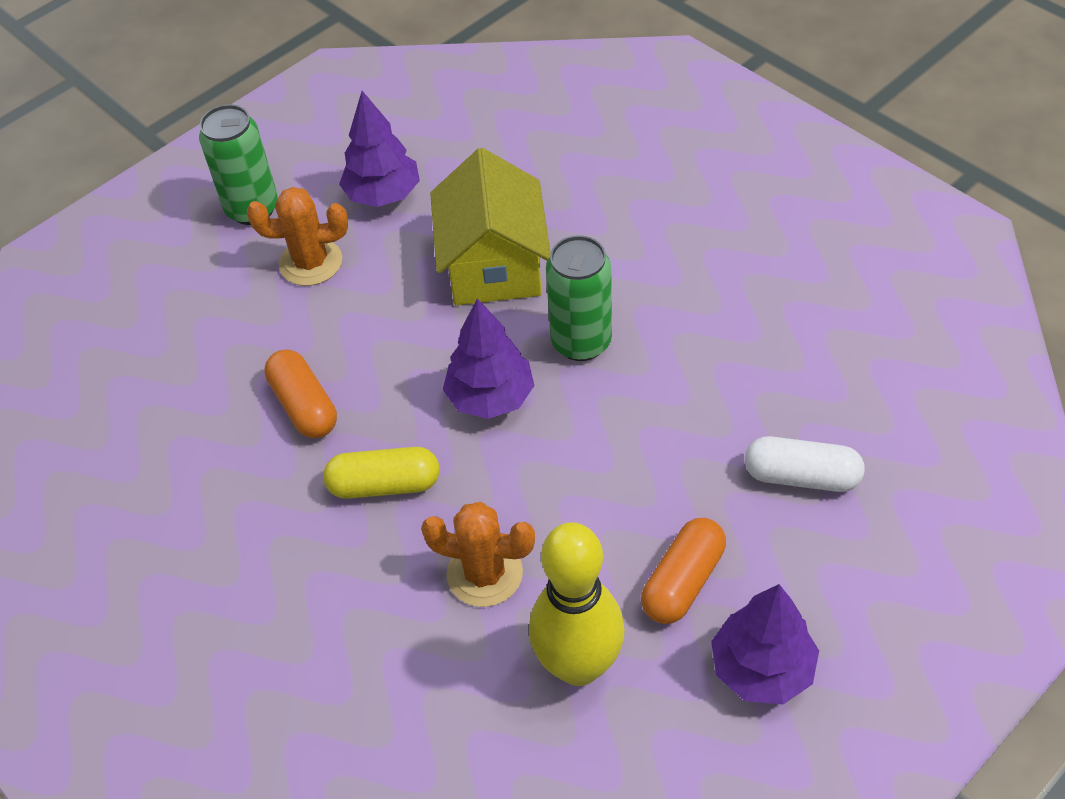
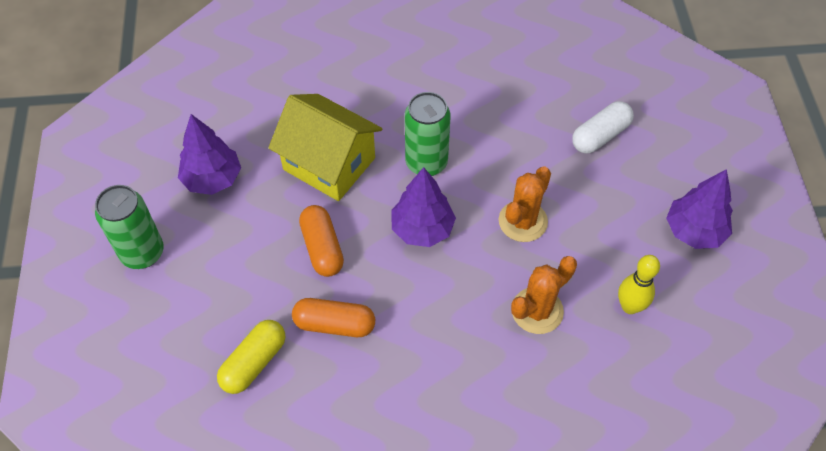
camera: 55 degrees left, 5 degrees up
orange cactus [247,187,348,286] -> orange cactus moved to [499,167,551,242]
yellow capsule [323,447,440,499] -> yellow capsule moved to [217,320,285,394]
yellow bowling pin [529,522,625,686] -> yellow bowling pin [618,255,660,314], size x0.58
orange capsule [641,518,726,624] -> orange capsule moved to [299,205,344,277]

